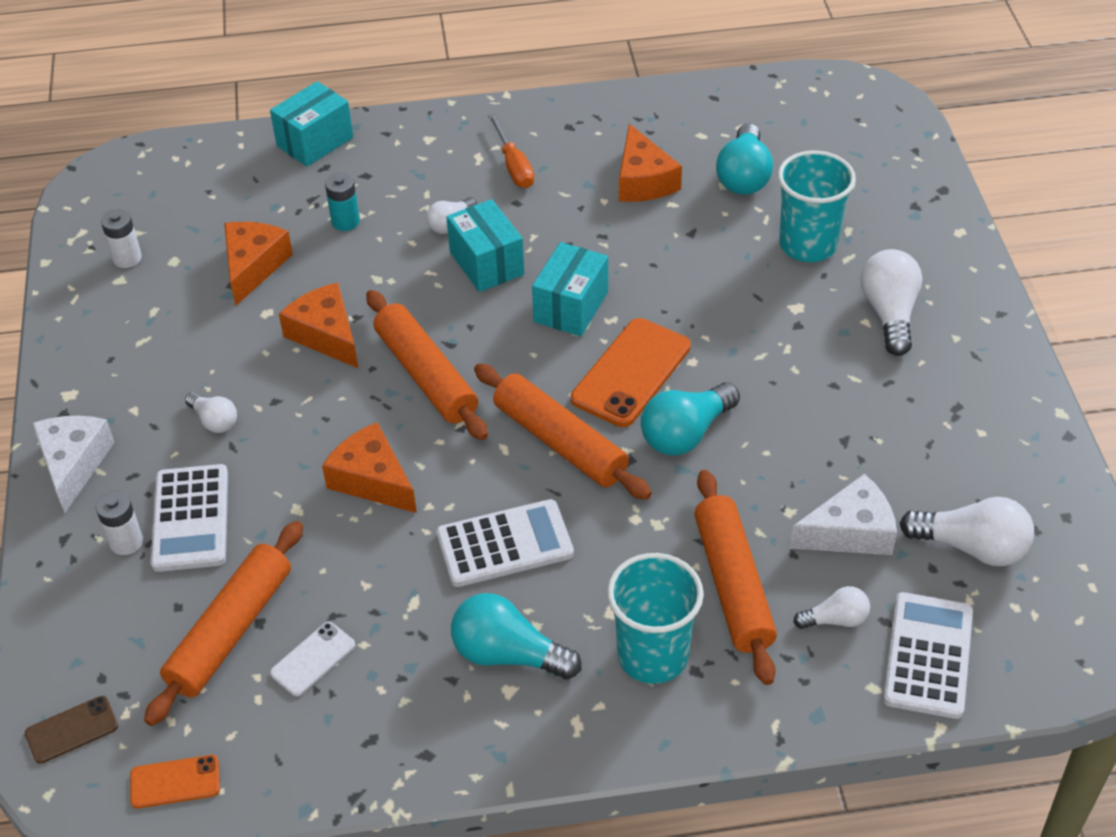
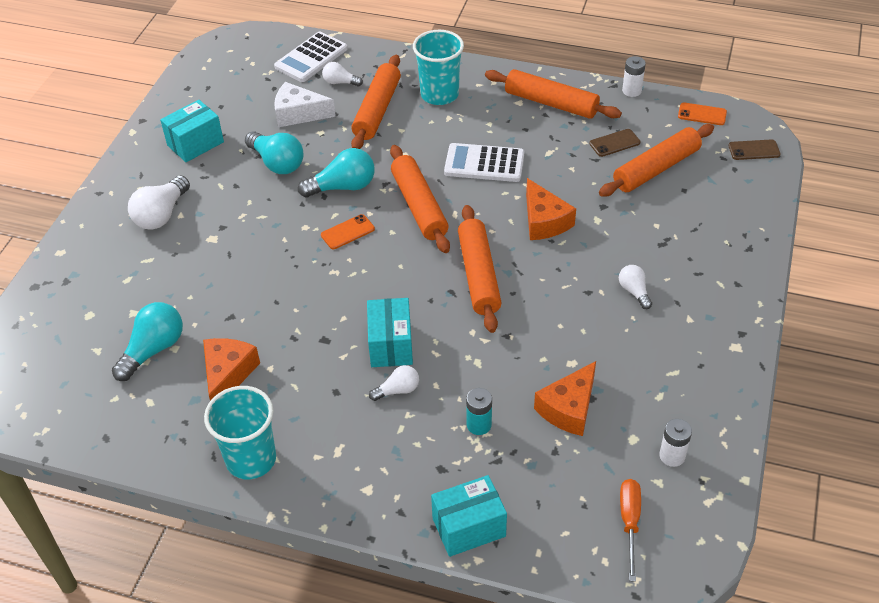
camera: 155 degrees left, 0 degrees up
white cheese [32,416,115,513] -> none
white battery [96,491,143,555] -> white battery moved to [622,56,646,97]
white calculator [151,464,228,572] -> none
white phone [270,622,355,696] -> brown phone [590,129,640,157]
orange cheese [279,282,358,368] -> none
turquoise light bulb [451,593,582,679] -> turquoise light bulb moved to [245,131,303,174]
orange screwdriver [488,114,534,188] -> orange screwdriver moved to [620,479,641,582]
turquoise box [532,242,608,336] -> turquoise box moved to [160,100,224,162]
orange phone [571,318,691,427] -> orange phone [321,214,375,249], size x0.54
turquoise cup [778,151,856,262] -> turquoise cup moved to [204,386,276,479]
white light bulb [899,497,1034,566] -> none
none -> orange rolling pin [485,69,622,119]

